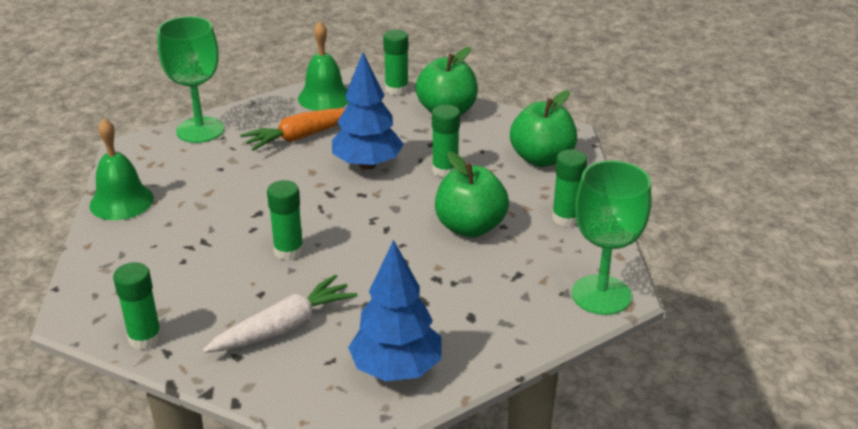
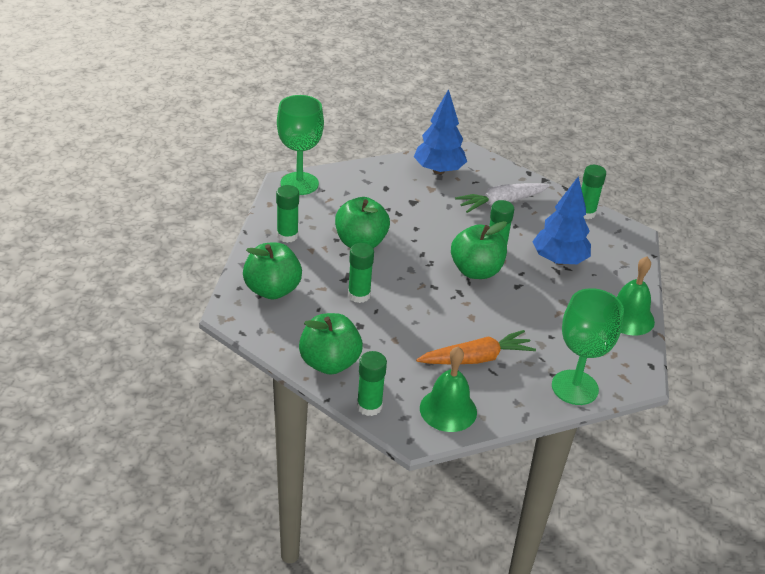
camera: 170 degrees left, 5 degrees up
blue tree [332,52,404,170] -> blue tree moved to [532,176,591,265]
none -> green apple [451,221,507,279]

